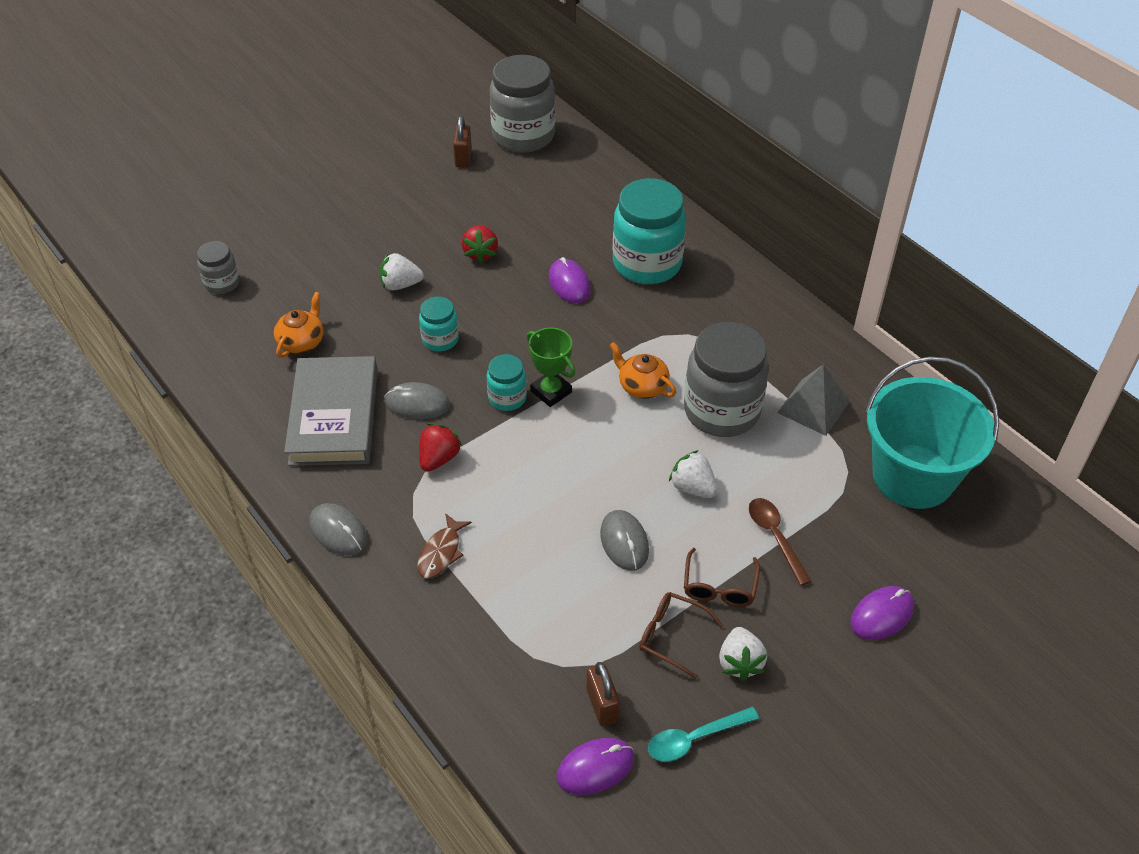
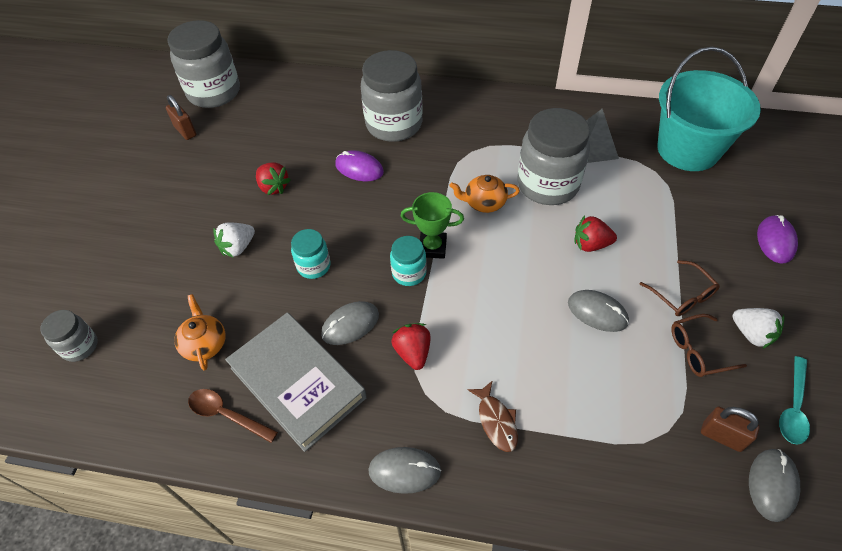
camera: 40 degrees left, 5 degrees up
purple mouse [556,738,634,795] -> grey mouse [749,449,800,522]
turquoise jar [612,178,686,284] -> grey jar [361,50,423,142]
white strawberry [669,450,717,498] -> red strawberry [574,216,617,252]
brown spoon [749,498,811,586] -> brown spoon moved to [188,389,278,443]

